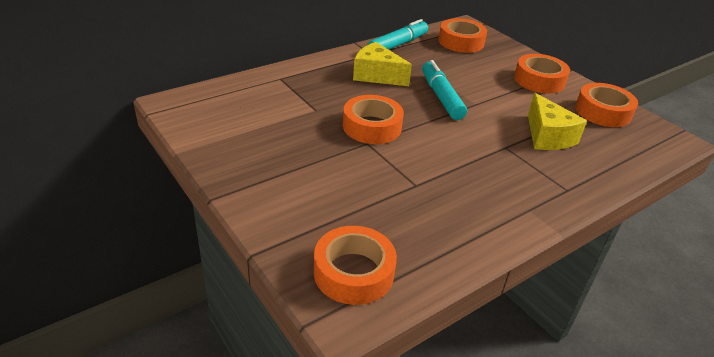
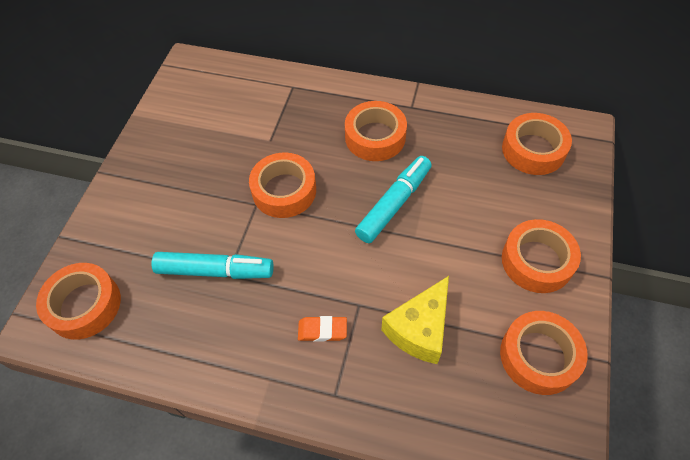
camera: 55 degrees right, 20 degrees up
yellow cheese [353,42,412,86] -> orange tape [345,101,407,161]
turquoise marker [367,19,428,50] -> turquoise marker moved to [151,252,274,279]
none -> orange eraser [298,316,347,342]

